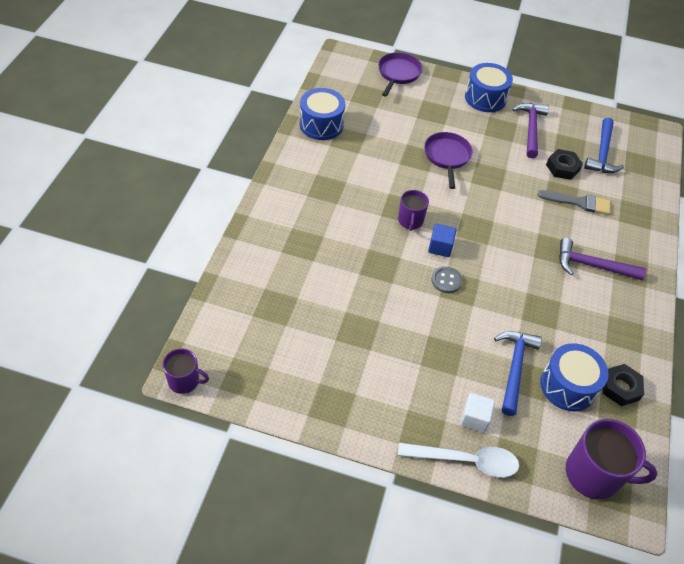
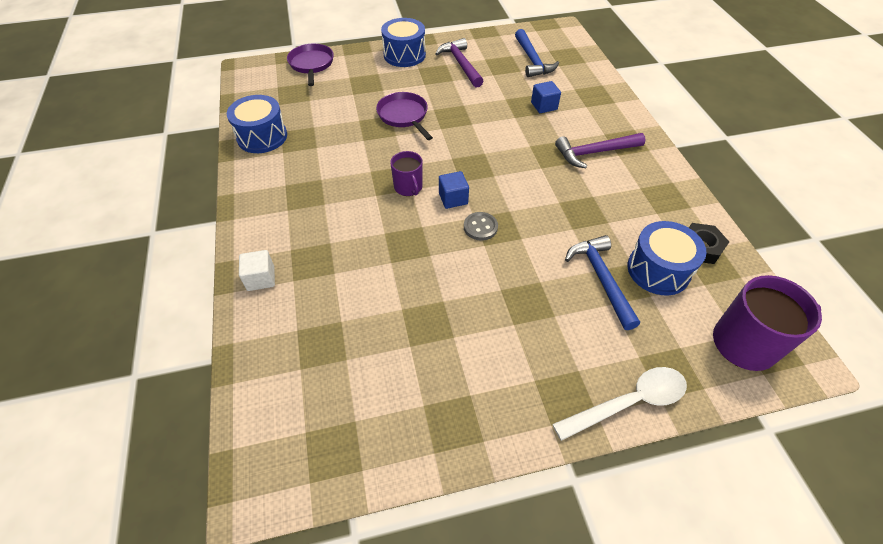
camera: 25 degrees left, 0 degrees up
purple mug [163,348,209,394] -> none
white cube [460,393,495,433] -> white cube moved to [239,250,275,291]
grey brush [538,190,610,215] -> blue cube [531,81,561,113]
black nut [546,149,583,180] -> none

